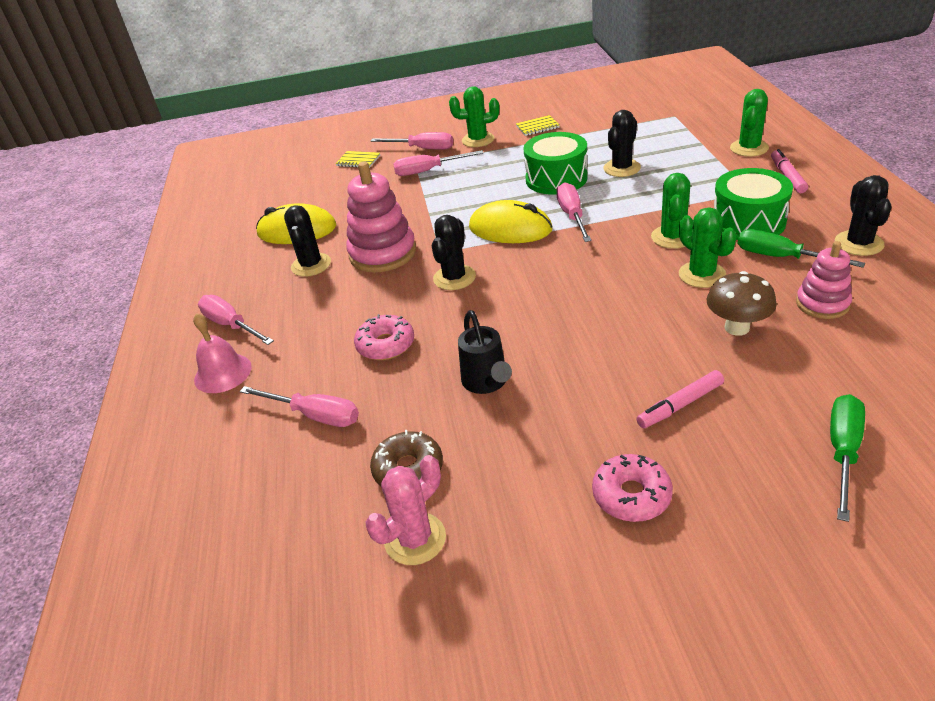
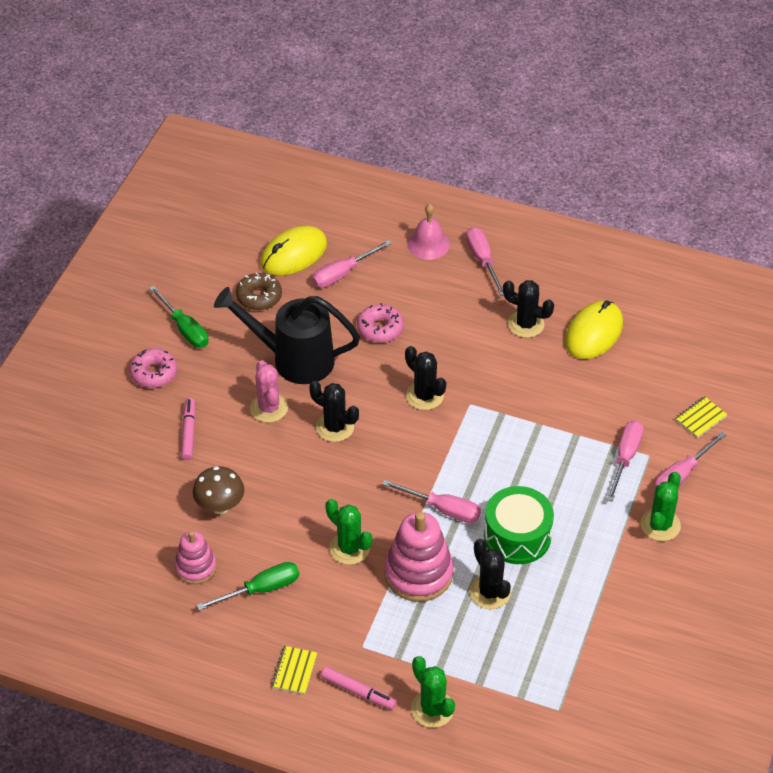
camera: 115 degrees right, 10 degrees up
pink screwdriver [198,295,274,345] -> pink screwdriver turned 90 degrees counterclockwise [466,227,504,296]
pink stacking toy [346,162,416,272] -> pink stacking toy moved to [384,512,454,602]
pink cactus [366,455,446,565] -> pink cactus moved to [250,360,288,423]
black watering can [458,310,512,394] -> black watering can [214,287,360,384], size x1.76
yellow mouse [469,200,553,243] -> yellow mouse moved to [260,226,327,276]
yellow notebook [516,115,560,136] -> yellow notebook moved to [271,646,317,695]
green cactus [678,207,737,288] -> none
green drum [714,168,793,240] -> none
green screwdriver [830,394,865,522] -> green screwdriver moved to [149,286,209,348]
black cactus [835,175,891,256] -> black cactus moved to [309,381,359,442]

